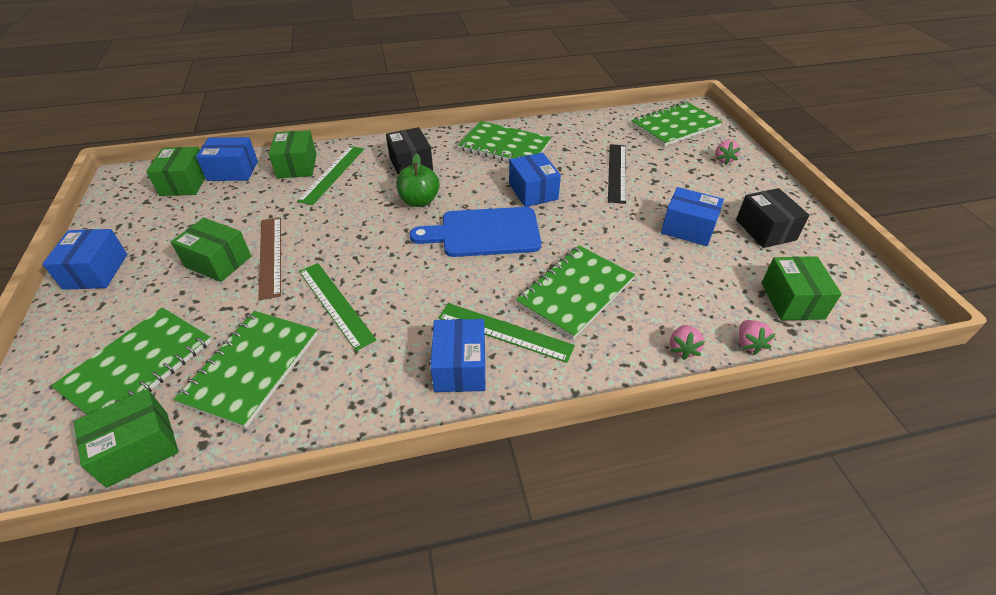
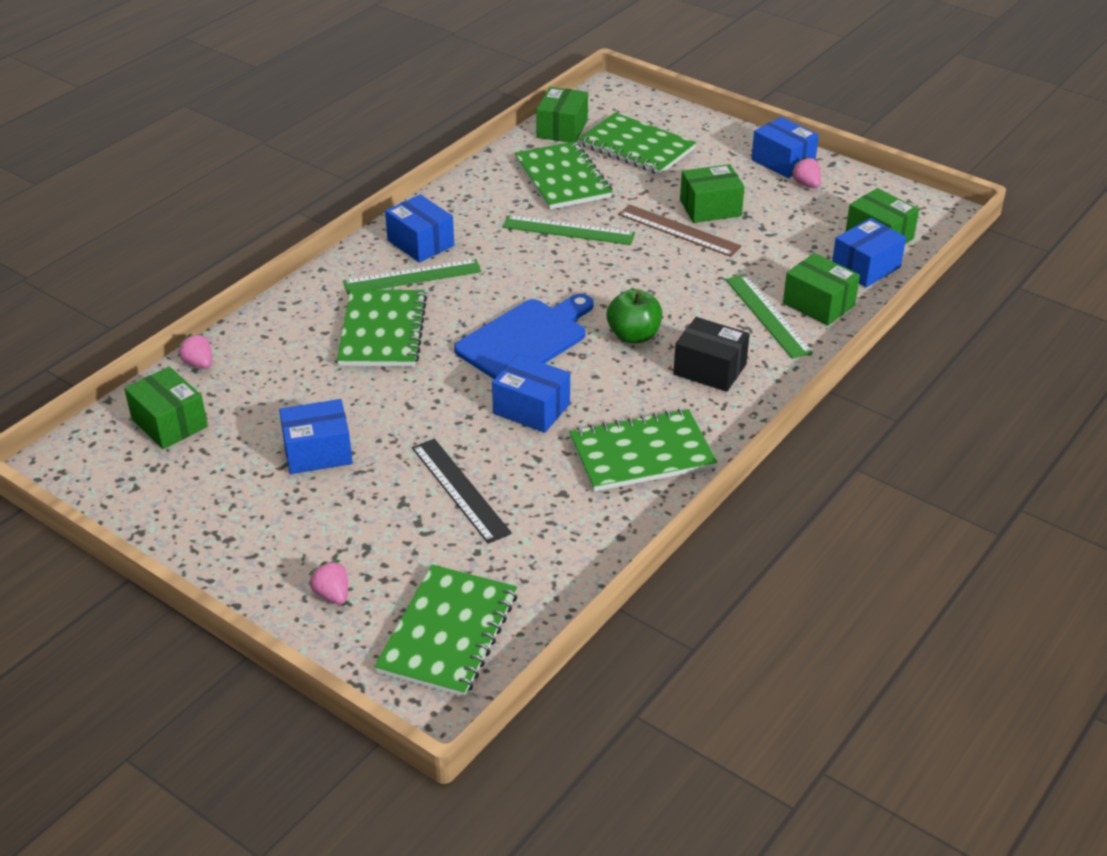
camera: 140 degrees right, 5 degrees down
green notebook [51,307,212,415] -> green notebook turned 45 degrees counterclockwise [578,113,696,175]
pink strawberry [670,325,705,360] -> pink strawberry moved to [791,156,821,188]
black box [736,188,810,248] -> none

